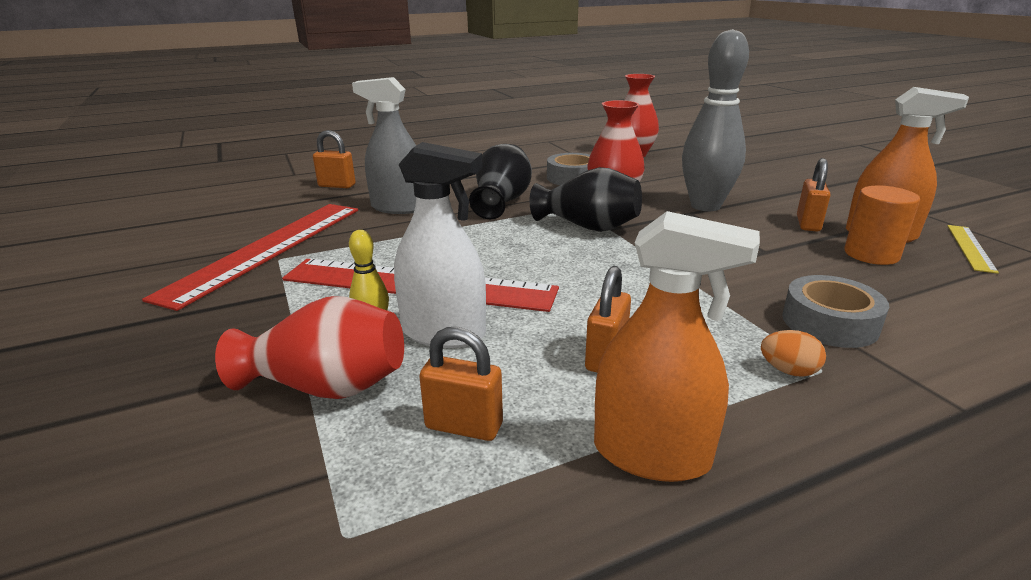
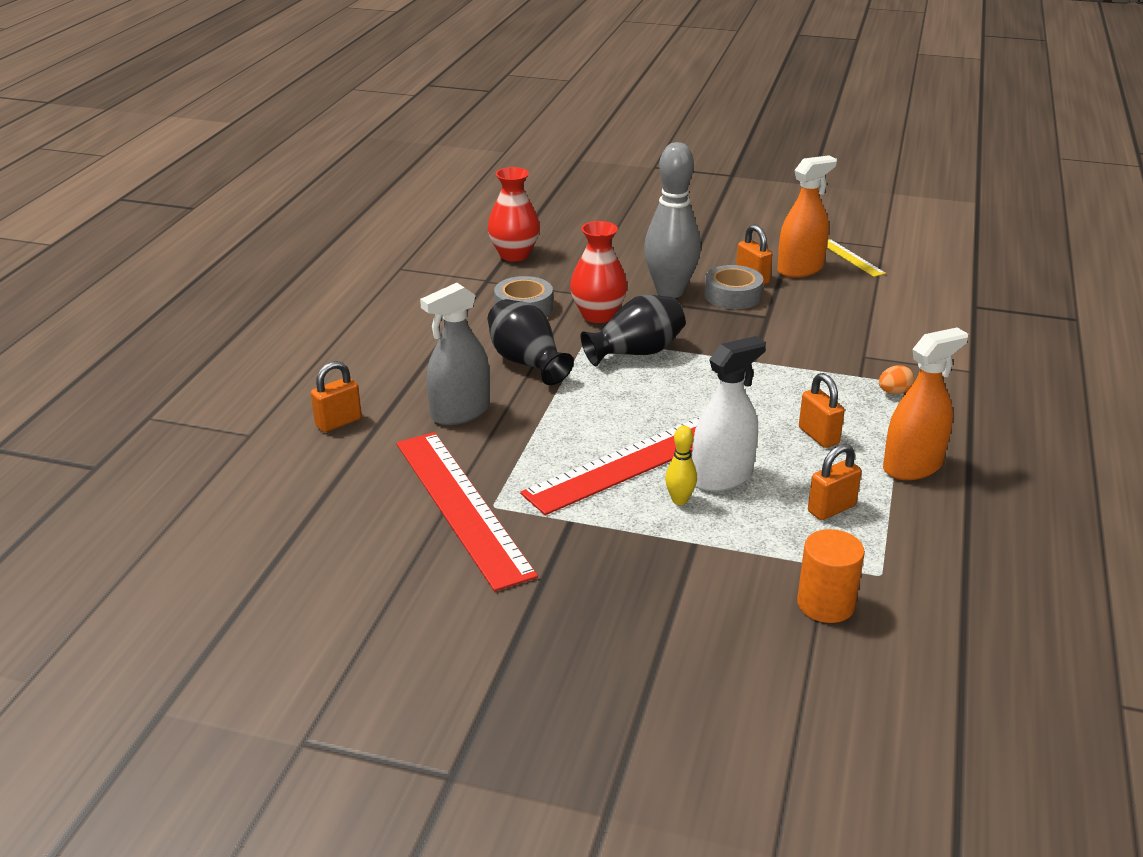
camera: 50 degrees left, 5 degrees up
red vase [215,296,404,399] -> none
grey tape [782,275,889,348] -> grey tape moved to [704,265,763,309]
orange cylinder [844,186,920,265] -> orange cylinder moved to [797,529,865,623]

